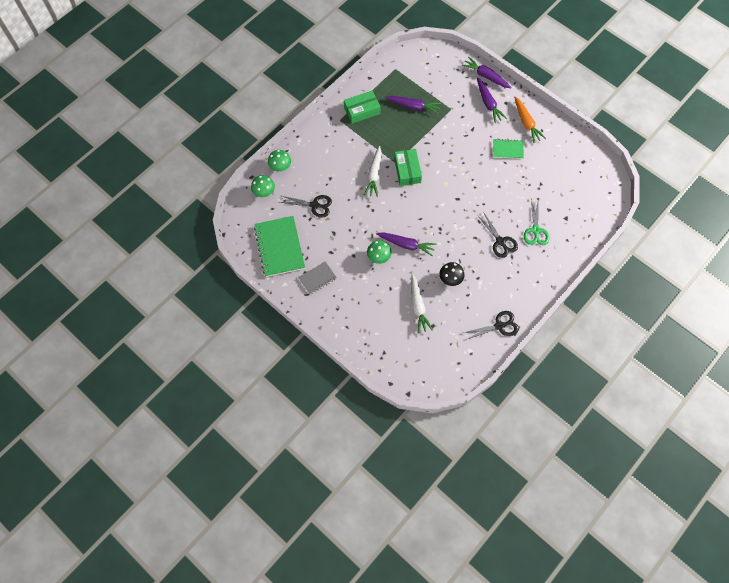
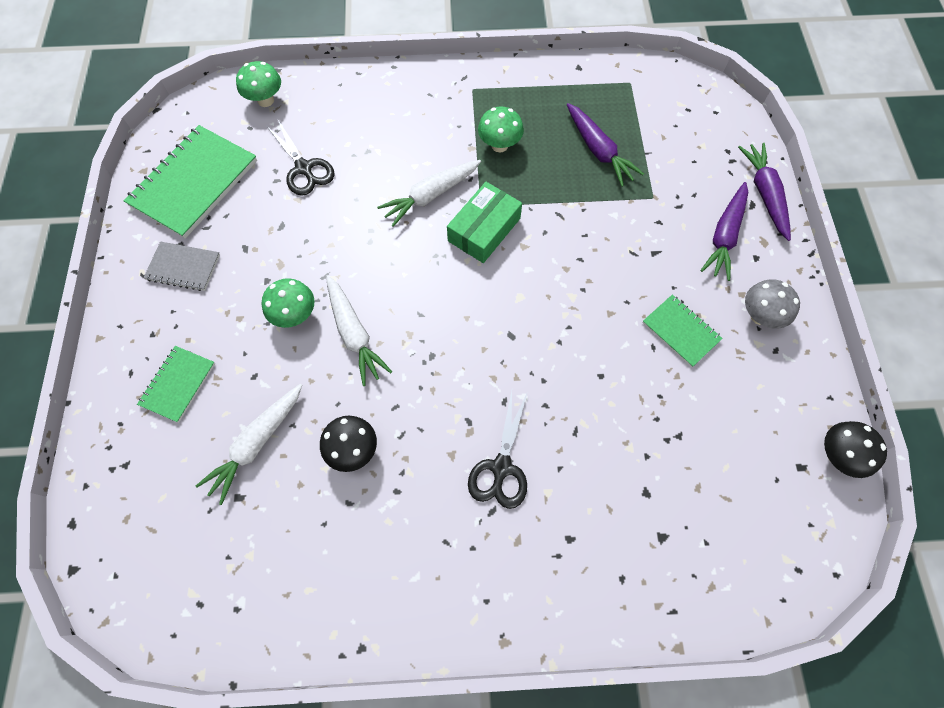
camera: 45 degrees right, 0 degrees up
green mushroom [268,150,291,172] -> green mushroom moved to [478,107,524,152]
green box [344,91,380,124] -> none
purple carrot [376,232,436,256] -> white carrot [326,275,392,386]
black scissors [464,311,519,340] -> none
orange carrot [514,97,546,143] -> grey mushroom [745,279,800,329]
green scissors [524,199,549,245] -> none
none -> green notebook [137,346,215,423]
none -> black mushroom [824,421,887,478]

